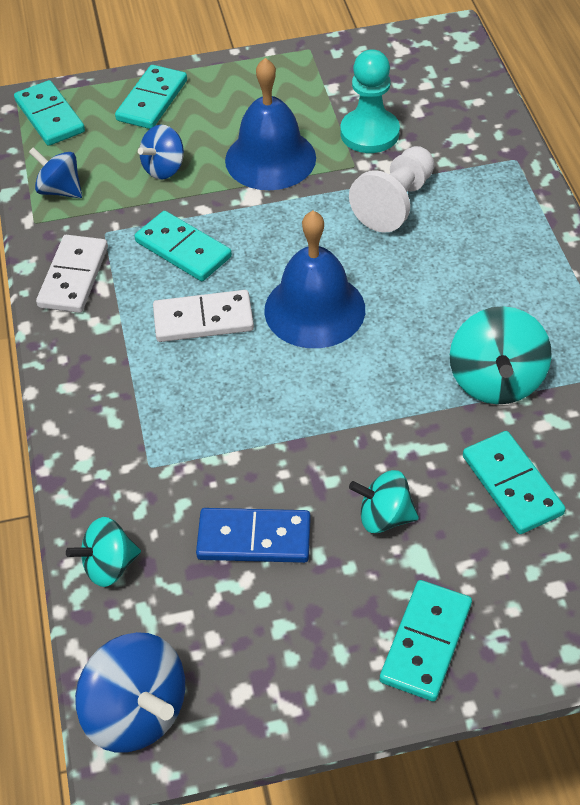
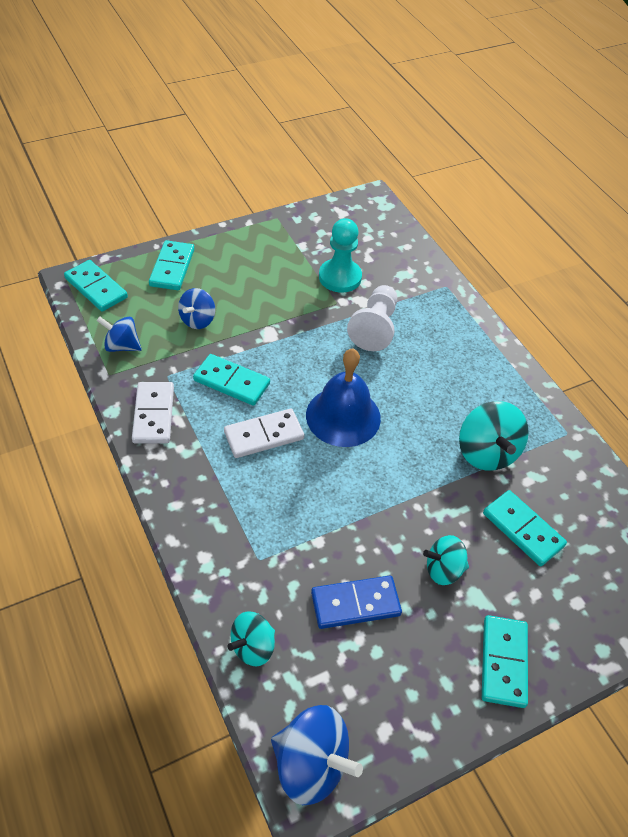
camera: 20 degrees left, 0 degrees up
blue bell [225,58,316,190] -> none

